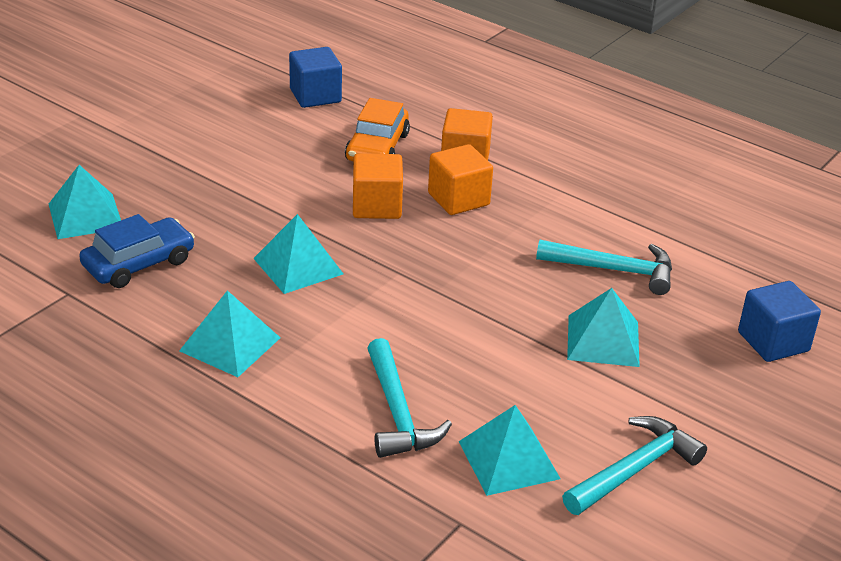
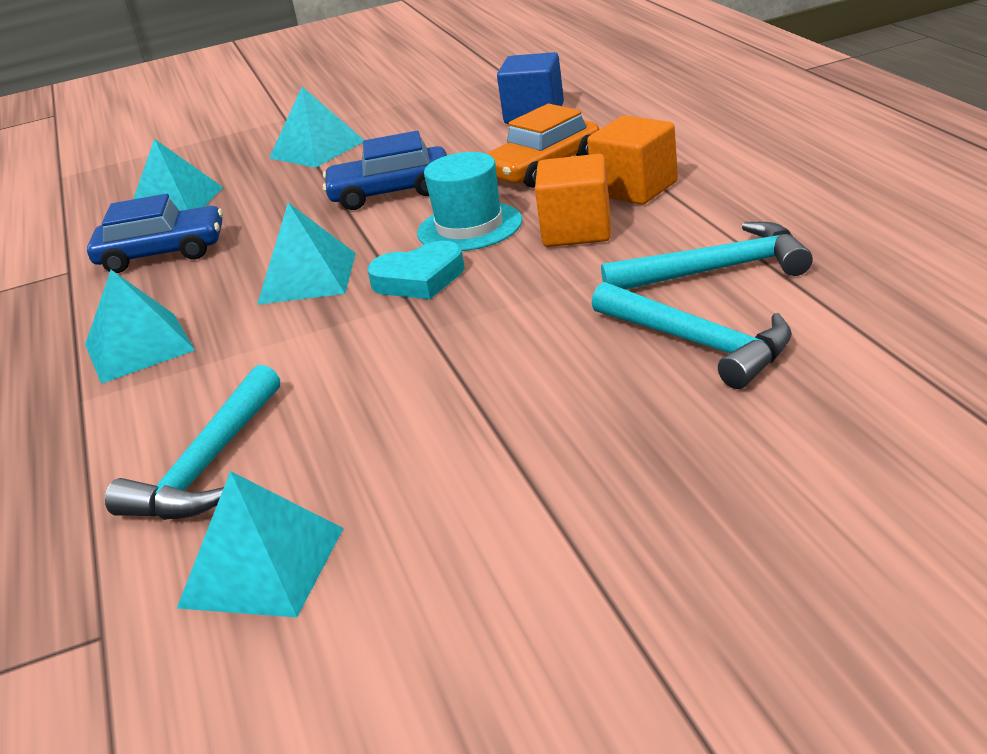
camera: 40 degrees right, 5 degrees down
orange cube [353,153,403,219] -> turquoise hat [417,152,522,251]
turquoise hammer [562,416,707,515] -> turquoise hammer moved to [601,222,813,290]
turquoise pyramid [567,288,640,367] -> turquoise pyramid moved to [269,87,364,168]
blue cube [738,281,821,362] -> none
none -> blue car [323,131,447,210]
none -> turquoise heart [368,241,465,299]

